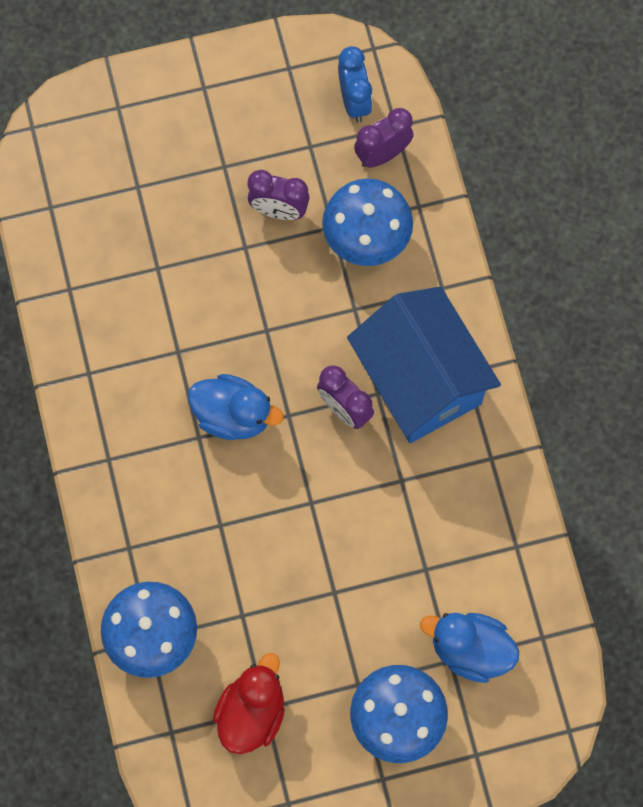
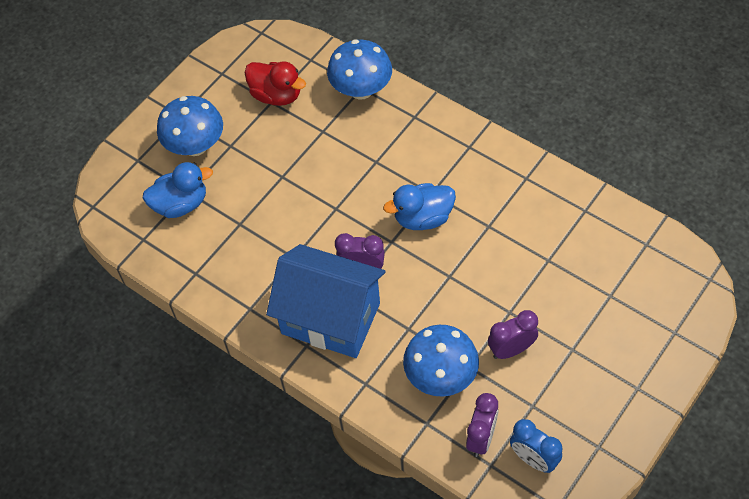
camera: 145 degrees right, 15 degrees down
red duck [213,653,285,754] -> red duck turned 45 degrees counterclockwise [245,61,306,106]

